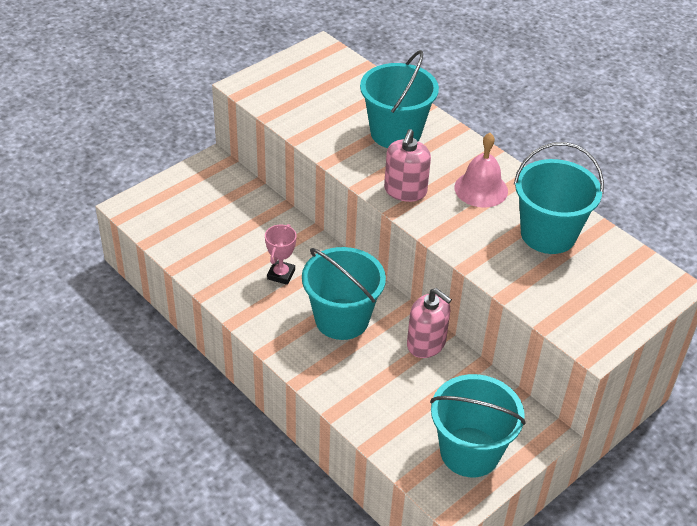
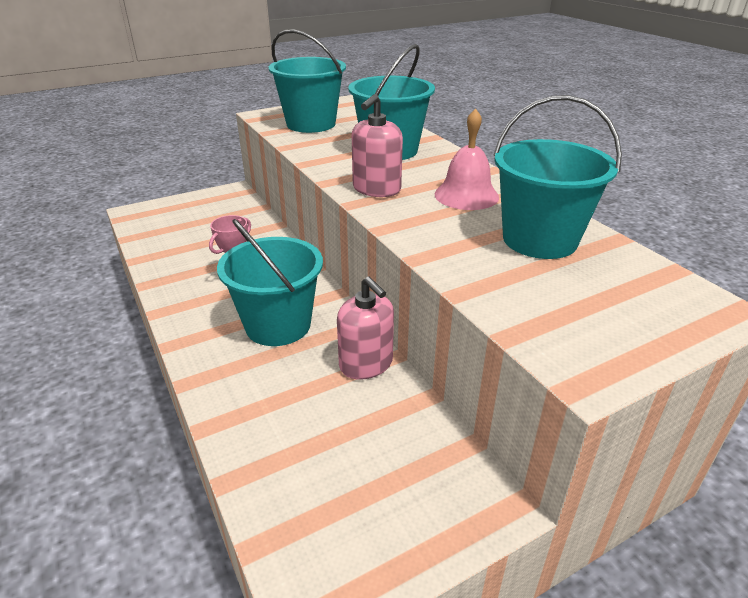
camera: 15 degrees right, 10 degrees down
turquoise bucket [430,374,526,477] -> turquoise bucket moved to [269,29,346,133]

